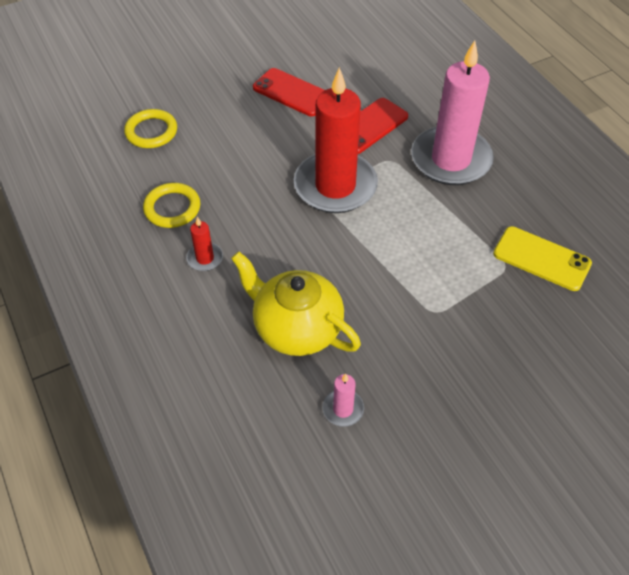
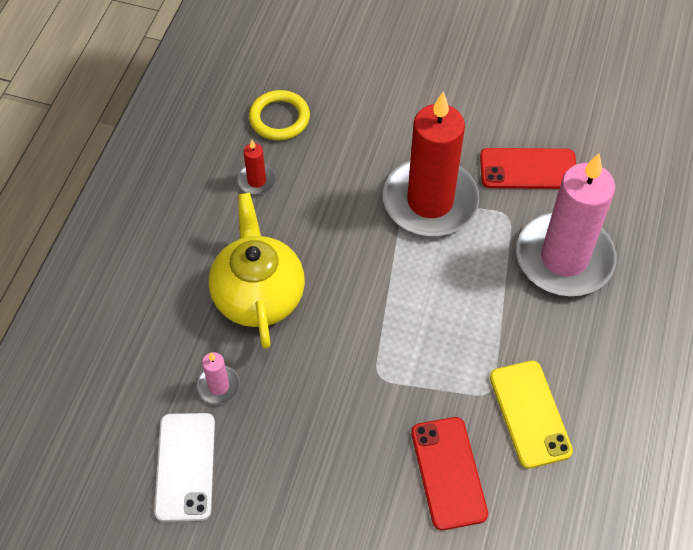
camera: 45 degrees right, 5 degrees up
yellow ring [124,109,177,148] -> none
red phone [253,68,325,116] -> red phone moved to [411,417,488,530]
none -> white phone [154,413,215,522]

